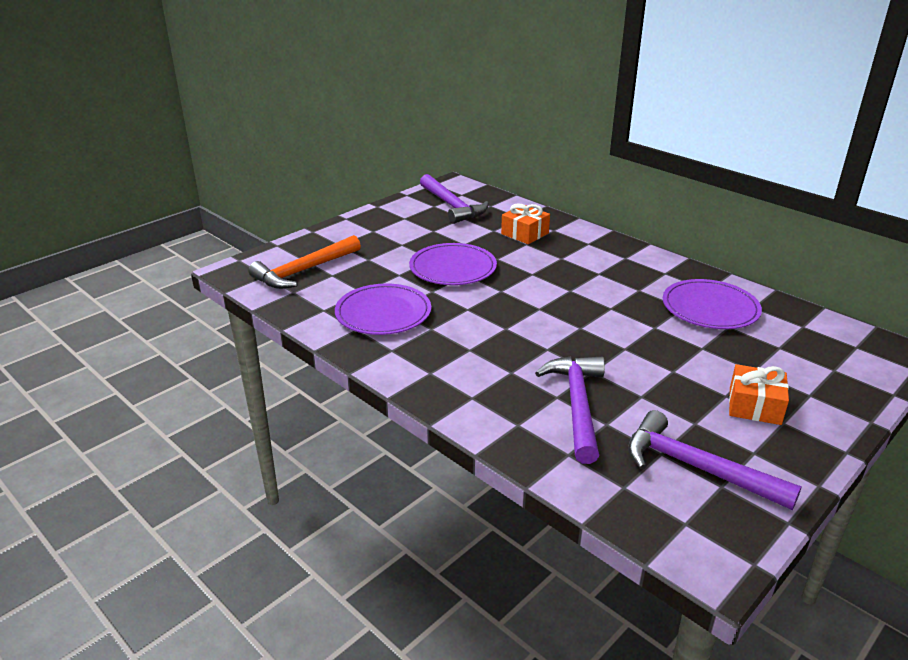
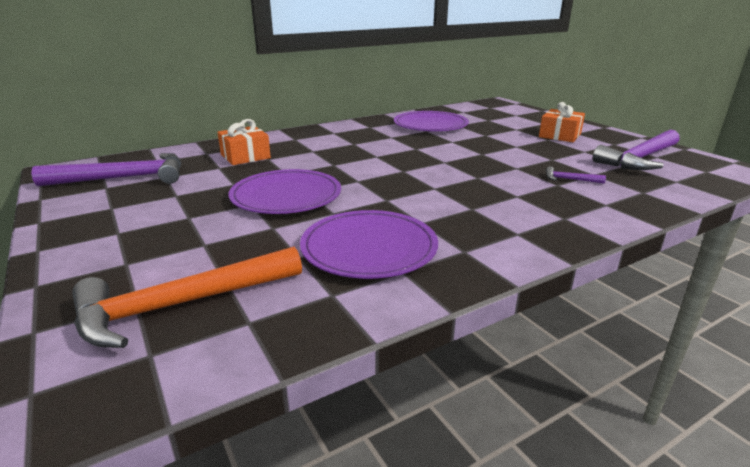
camera: 75 degrees left, 5 degrees down
orange hammer [248,235,361,289] -> orange hammer turned 90 degrees clockwise [72,247,302,348]
purple hammer [535,357,605,464] -> purple hammer [546,166,606,184], size x0.42

